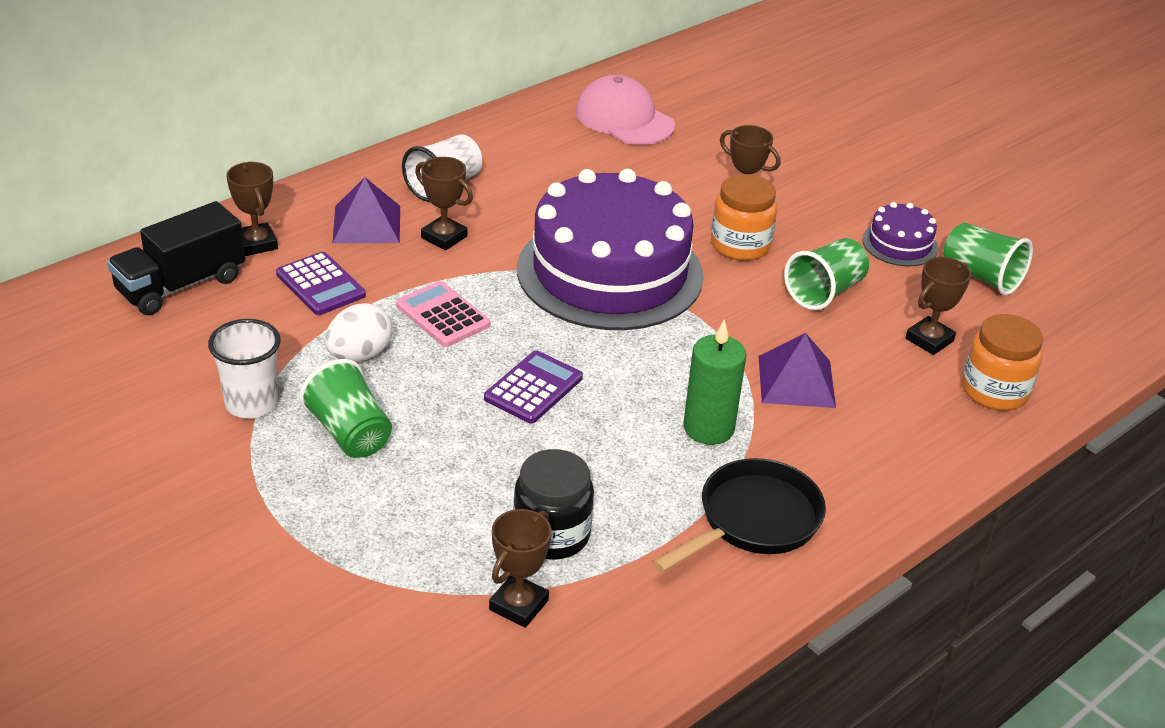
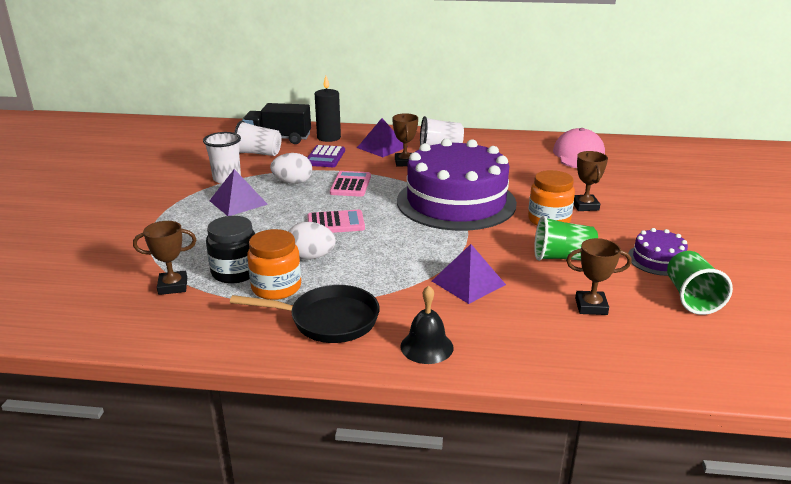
camera: 50 degrees right, 10 degrees down
brown trophy [226,162,278,256] -> black candle [315,76,341,142]
green cup [299,359,392,458] -> purple pyramid [209,169,268,216]
purple calculator [484,350,583,424] -> pink calculator [307,210,365,233]
green candle [683,319,746,445] -> none
orange jar [962,314,1043,411] -> orange jar moved to [247,229,301,300]
none -> white cup [234,120,281,156]
none -> white egg [288,222,336,260]
none -> black bell [400,285,453,364]

